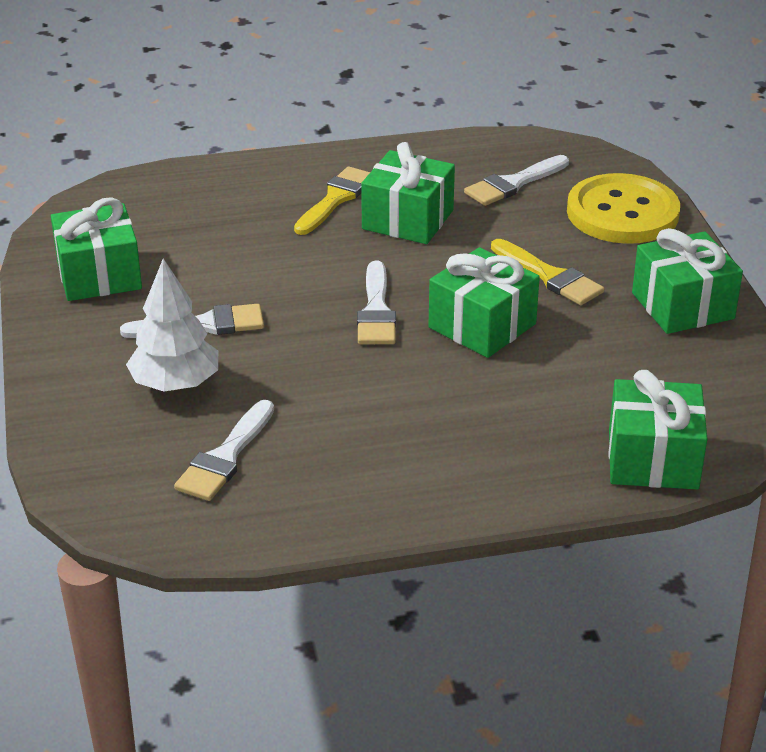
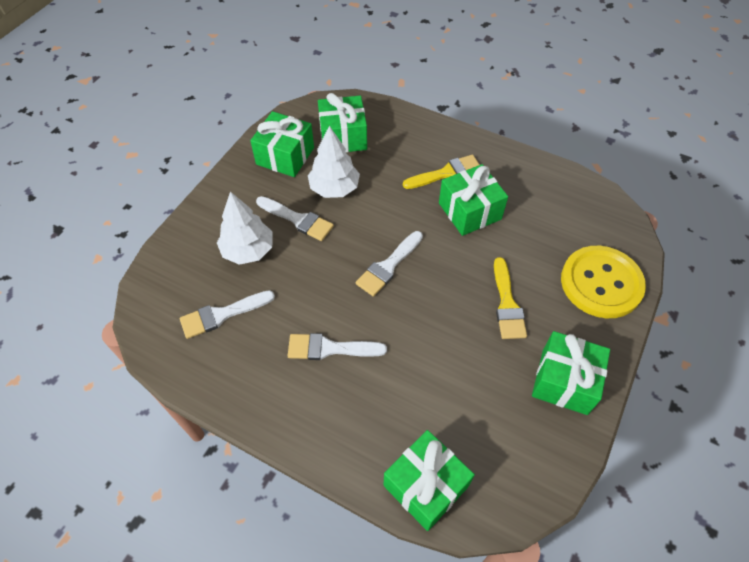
camera: 40 degrees right, 20 degrees up
green gift [428,247,540,358] -> green gift moved to [318,93,367,153]
white brush [464,155,569,206] -> white brush moved to [288,333,387,360]
none -> white tree [308,126,360,198]

